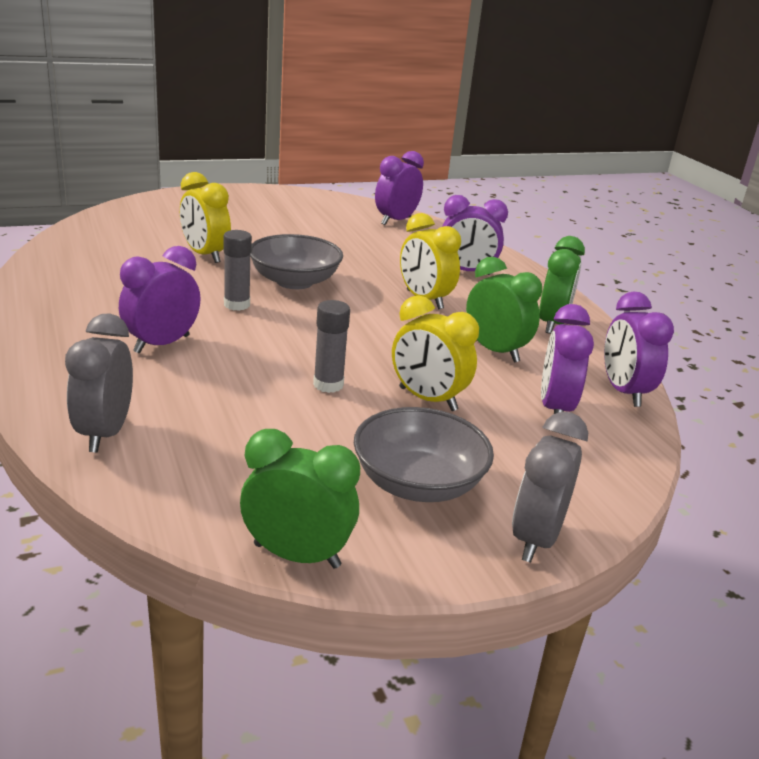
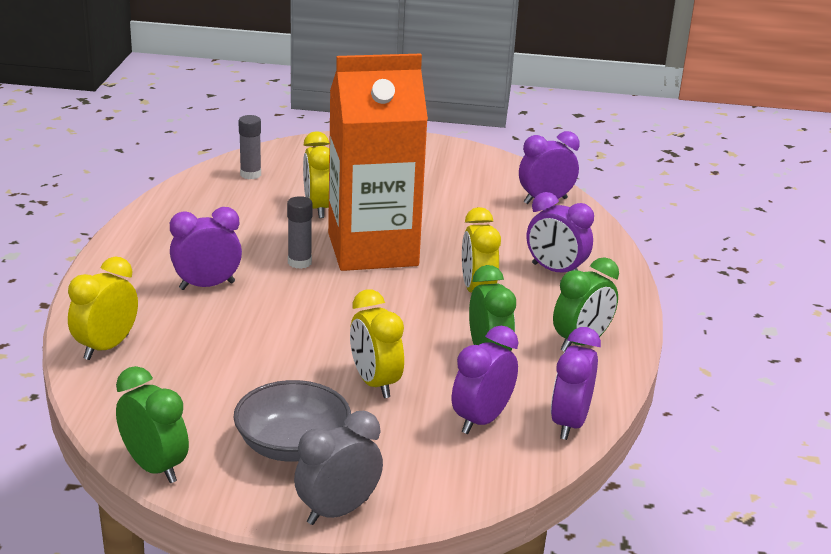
camera: 30 degrees right, 0 degrees up
grey clock [65,313,133,453] -> yellow clock [68,257,138,360]
grey bowl [250,234,343,289] -> orange carton [328,54,428,271]
grey glue stick [313,300,350,393] -> grey glue stick moved to [238,115,261,179]

